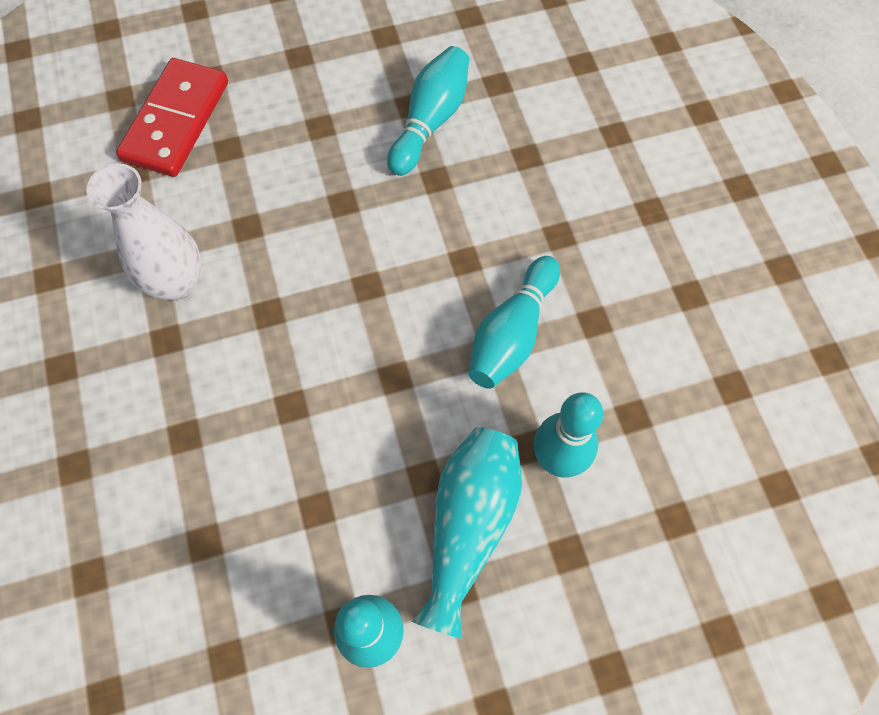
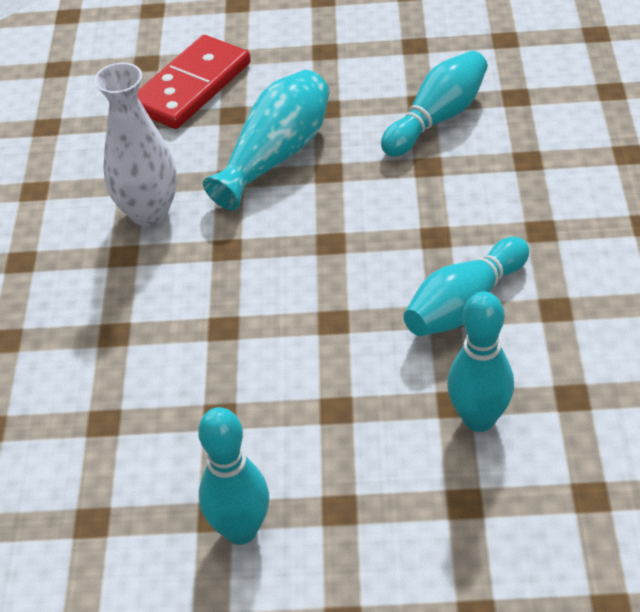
camera: 20 degrees right, 20 degrees down
turquoise vase [412,427,522,638] -> turquoise vase moved to [203,70,330,210]

